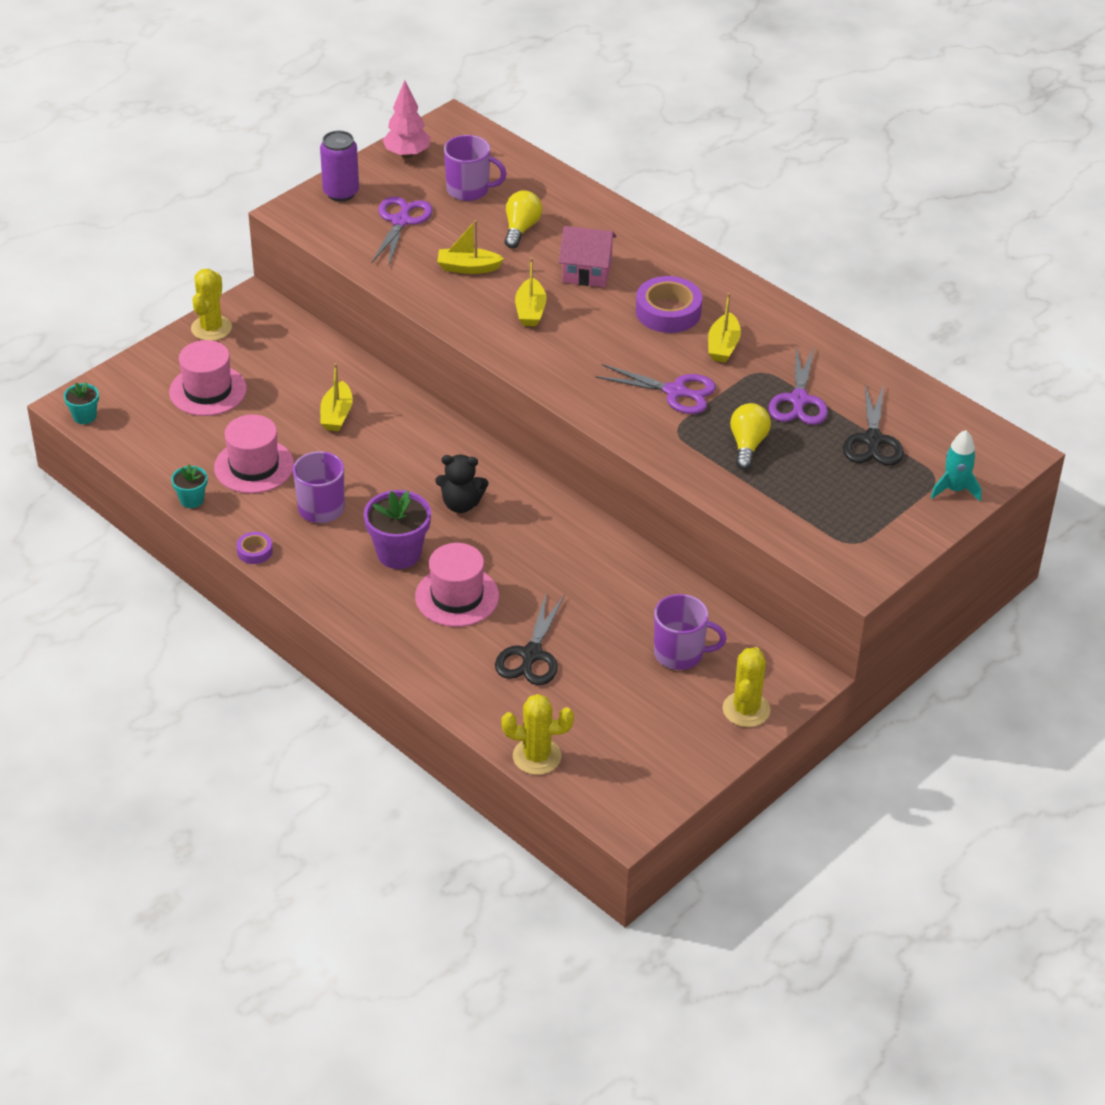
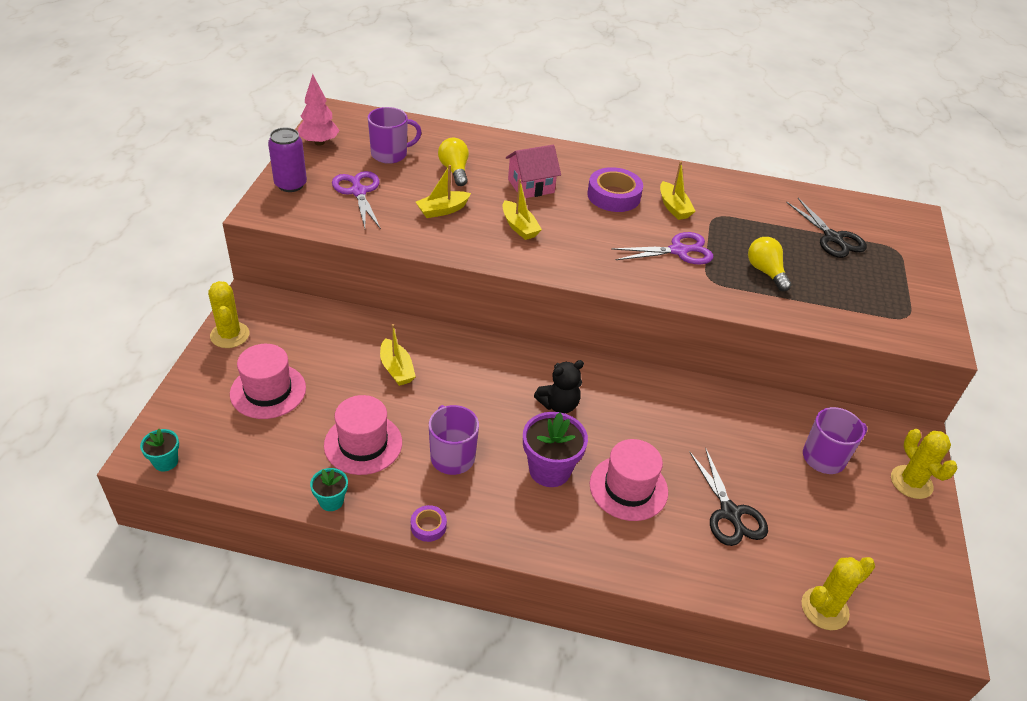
camera: 35 degrees left, 0 degrees up
purple scissors [769,347,828,425] -> none
turquoise rocket [931,430,982,501] -> none

